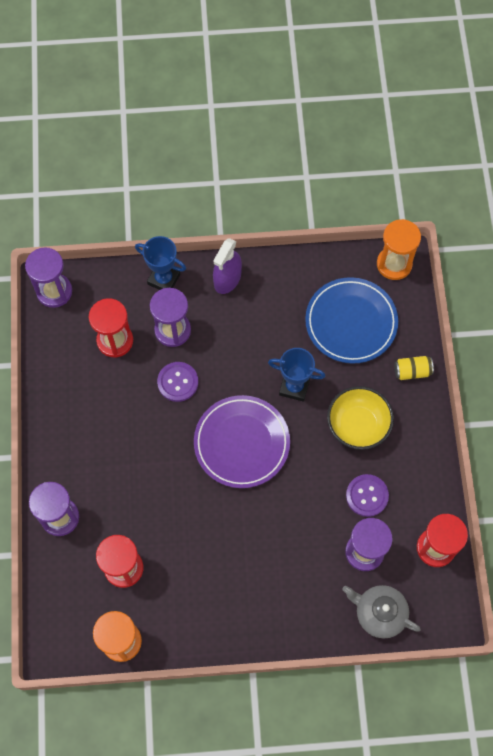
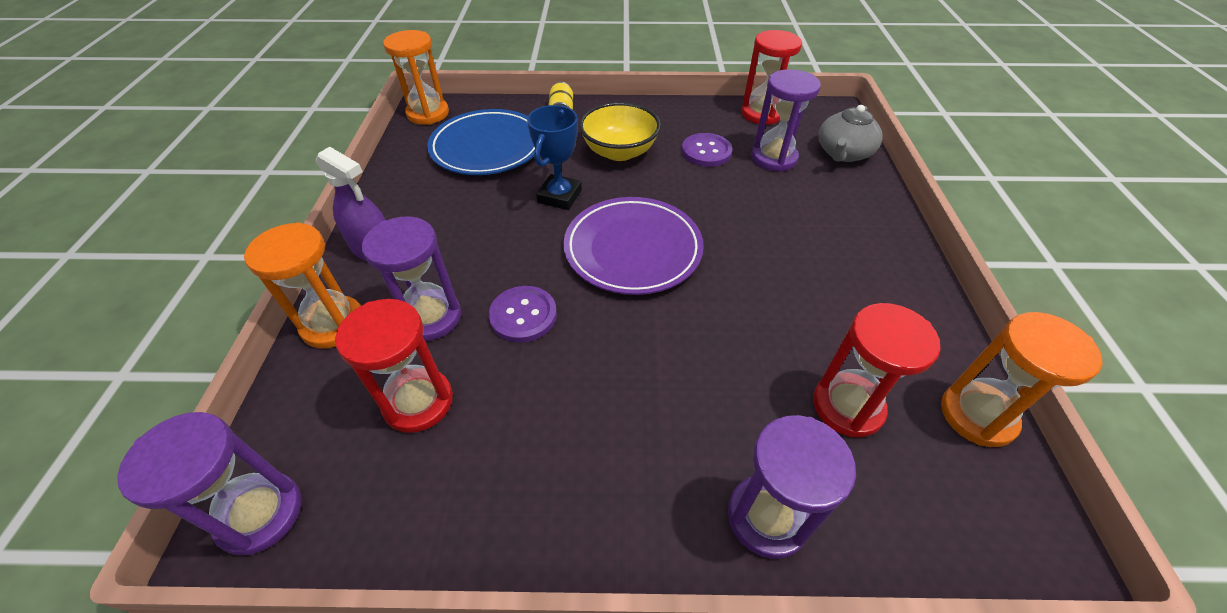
camera: 85 degrees left, 20 degrees down
blue trophy [135,236,186,290] -> orange hourglass [244,222,361,348]

